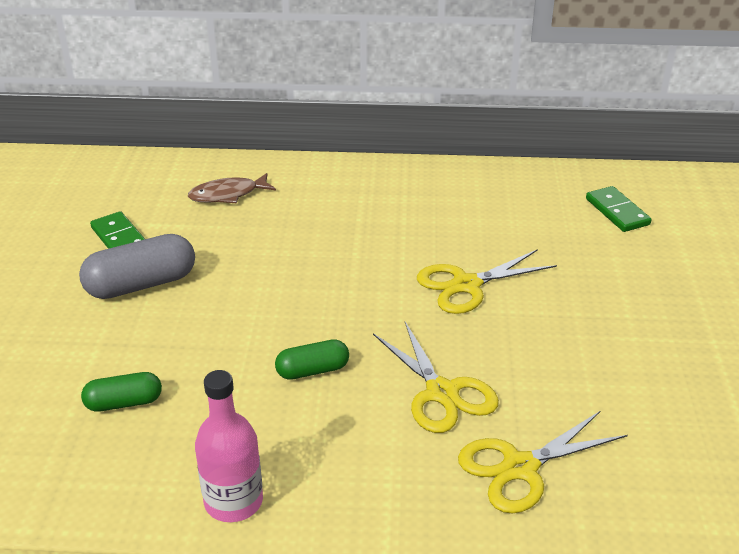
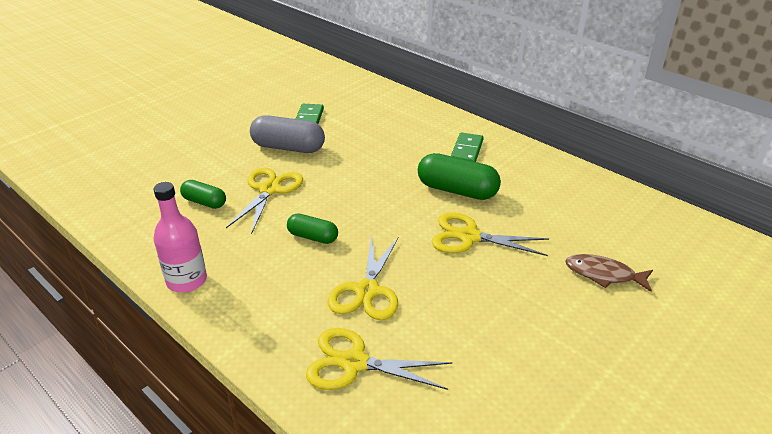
camera: 40 degrees right, 0 degrees up
brown fish [188,173,276,204] -> brown fish moved to [565,254,653,292]
green domino [586,186,652,232] -> green domino moved to [451,133,484,162]
none -> yellow scissors [226,168,303,234]
none -> green capsule [418,153,501,200]

